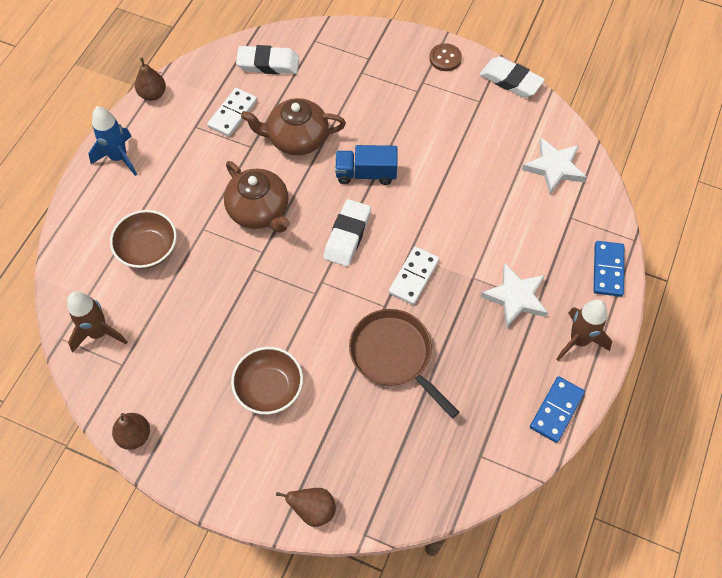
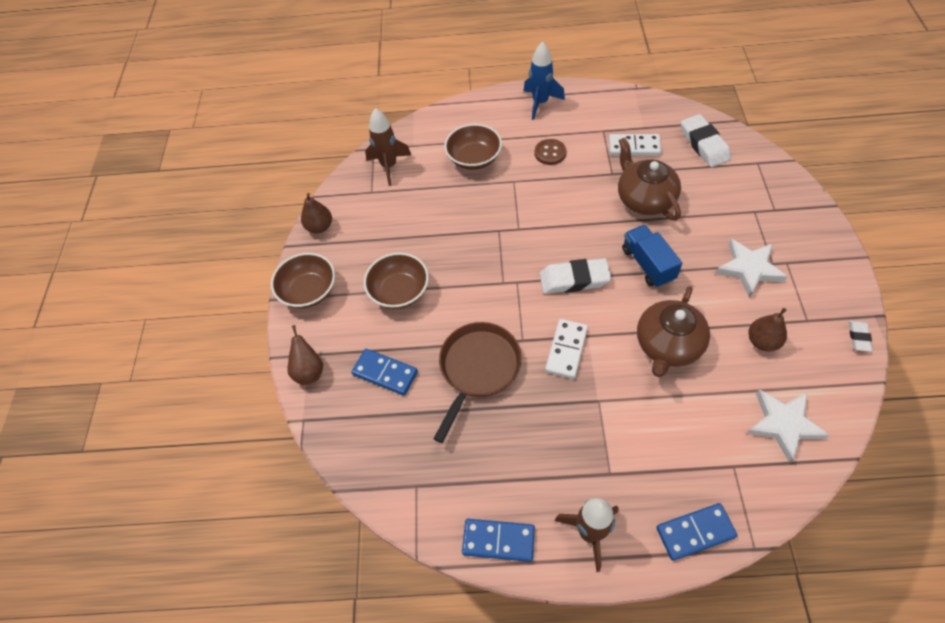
camera: 70 degrees right, 5 degrees down
brown pear [135,58,166,101] -> brown pear moved to [748,308,787,351]
brown teapot [224,161,290,233] -> brown teapot moved to [637,286,710,377]
white domino [389,247,439,305] -> white domino turned 75 degrees counterclockwise [545,319,588,379]
brown button [429,43,462,71] -> brown button moved to [535,139,566,165]
white eraser [480,56,545,98] -> white eraser [849,321,873,352], size x0.52
white star [480,263,548,328] -> white star moved to [715,239,788,298]
none -> brown bowl [271,253,335,308]
none -> blue domino [351,349,418,396]

